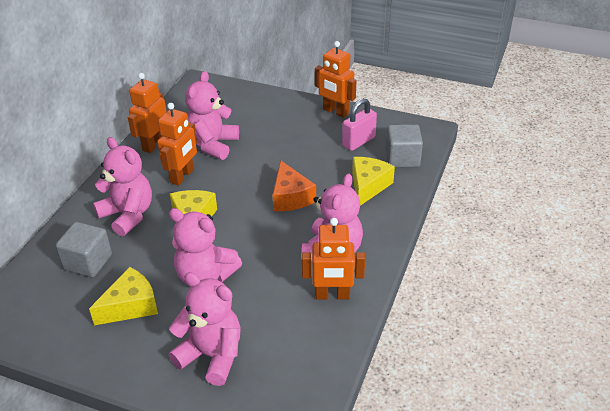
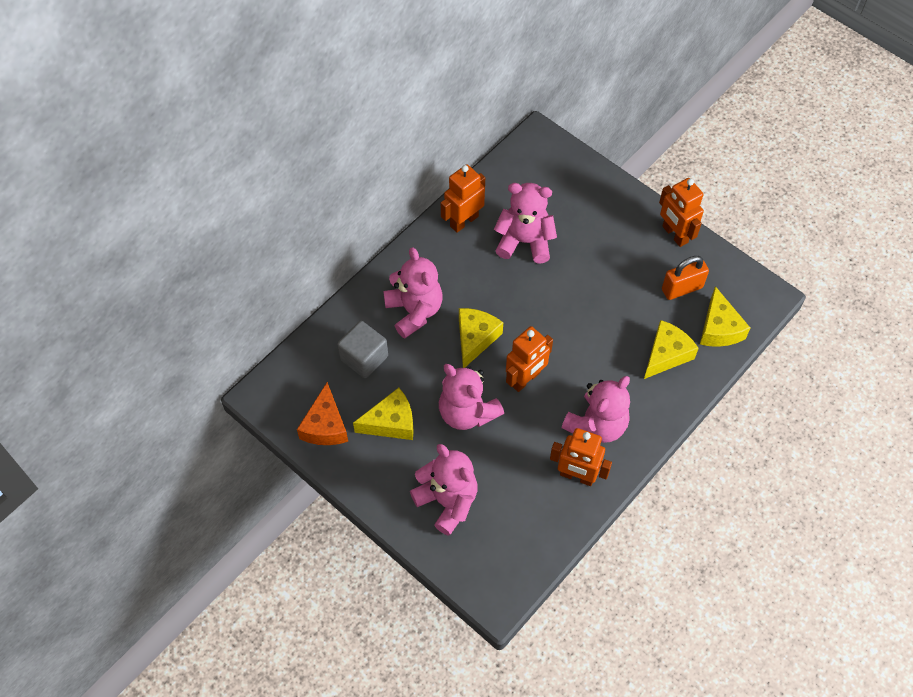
camera: 20 degrees right, 20 degrees up
orange robot [157,103,197,186] -> orange robot moved to [506,326,553,392]
pink teddy bear [185,71,239,160] -> pink teddy bear turned 60 degrees clockwise [494,183,557,264]
orange cheese [273,160,316,211] -> orange cheese moved to [297,382,348,445]
pink padlock [342,98,377,151] -> orange padlock [662,256,709,300]
grey cube [386,124,423,168] -> yellow cheese [700,286,750,347]

